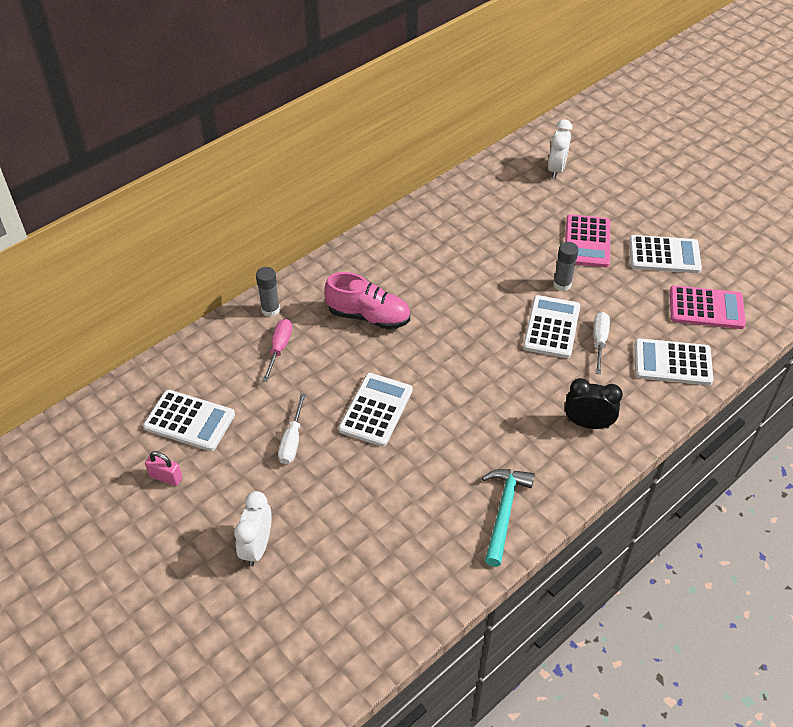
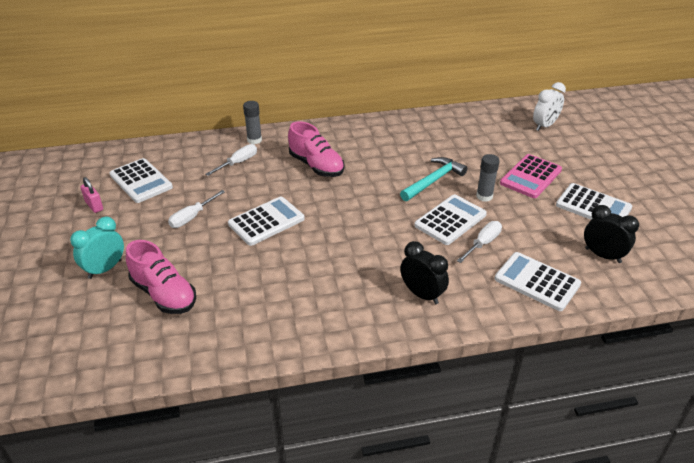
camera: 30 degrees right, 10 degrees down
white clock [234,491,272,567] -> turquoise clock [70,216,124,279]
pink screwdriver [263,319,292,382] -> white screwdriver [205,144,257,176]
turquoise hammer [482,469,535,567] -> turquoise hammer moved to [400,157,468,201]
pink calculator [670,285,746,329] -> black clock [584,205,639,263]
none -> pink shoe [126,240,196,314]

